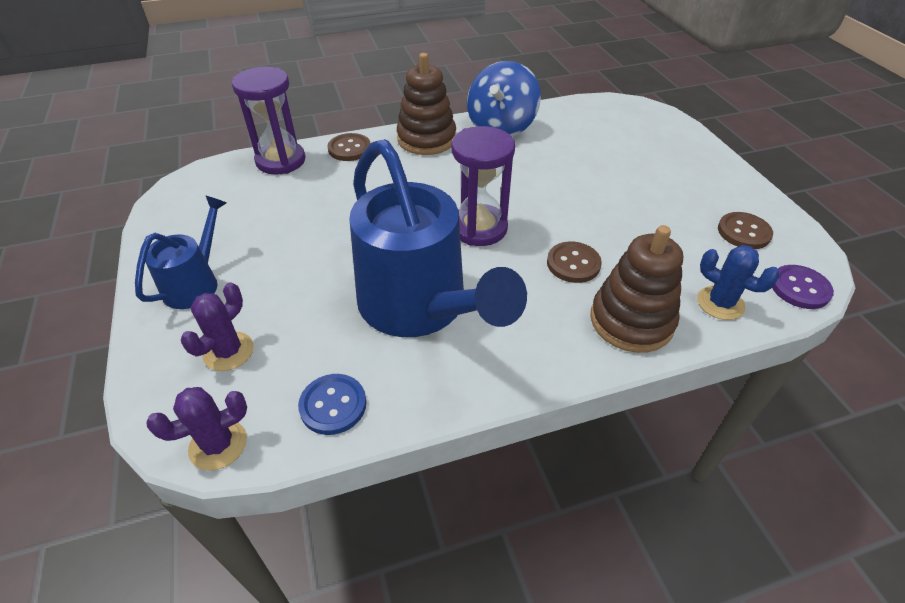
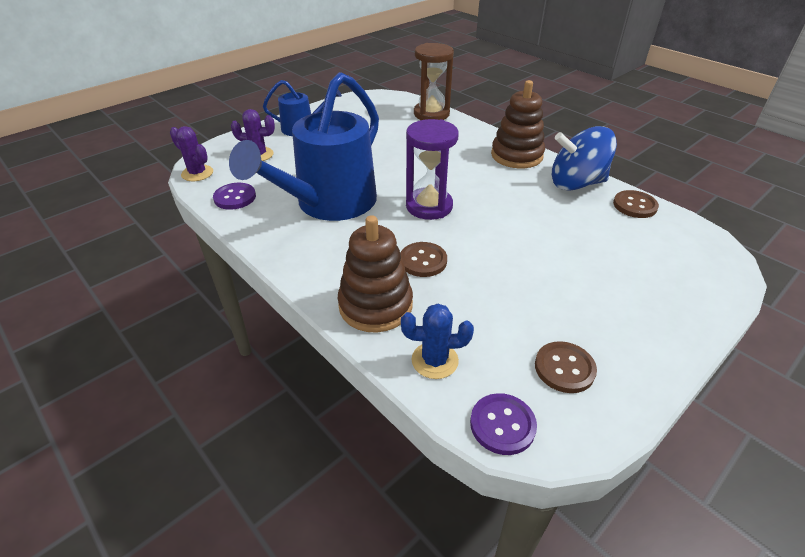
camera: 65 degrees right, 5 degrees down
purple hourglass [232,67,306,175] -> brown hourglass [414,43,454,120]
blue button [298,374,366,435] -> purple button [213,183,256,210]
brown button [328,133,370,161] -> brown button moved to [613,190,659,218]
blue cactus [697,245,780,320] -> blue cactus turned 75 degrees clockwise [401,304,474,379]

